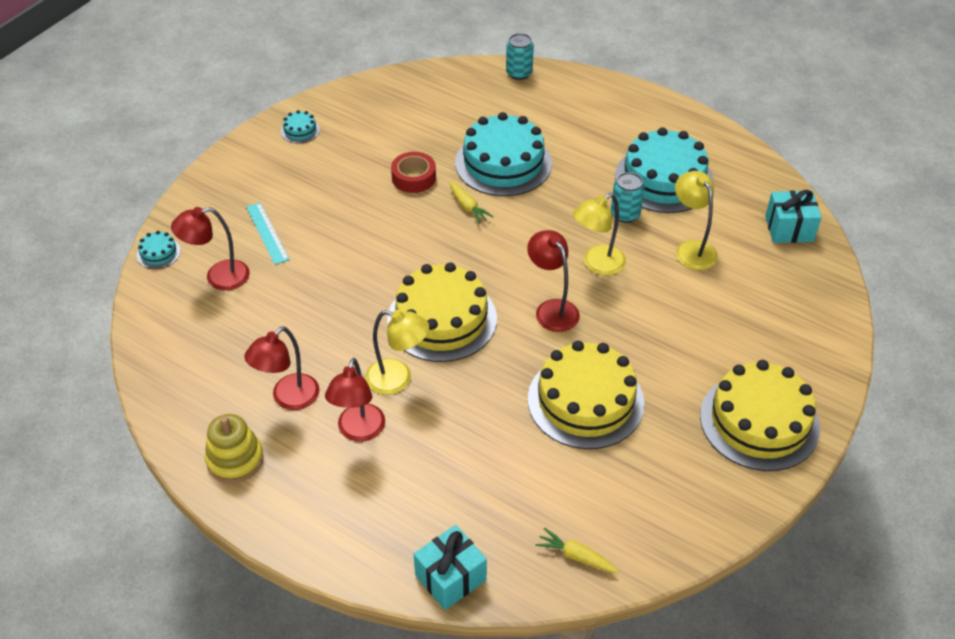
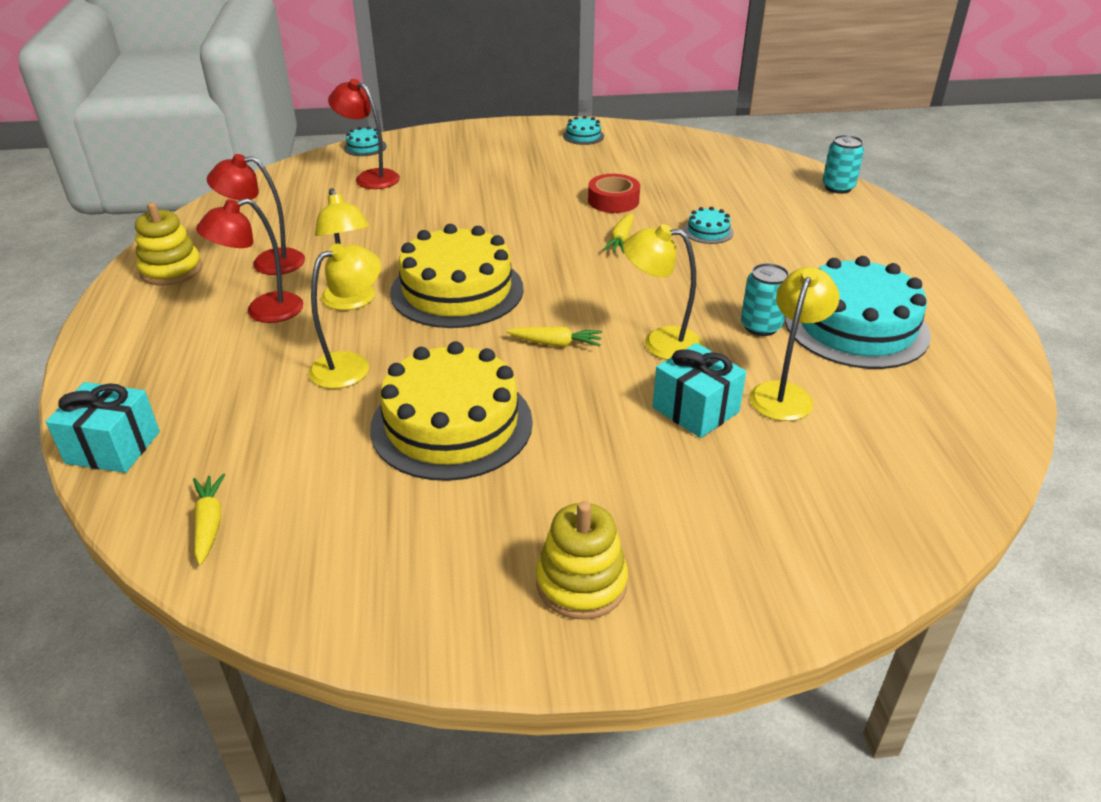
camera: 50 degrees right, 10 degrees down
turquoise ruler [246,202,290,265] -> none
turquoise cake [455,112,552,196] -> turquoise cake [683,207,734,244], size x0.41
red lamp [527,230,580,332] -> yellow carrot [506,327,602,347]
yellow cake [700,360,820,471] -> yellow stacking toy [536,501,628,620]
turquoise gift [765,190,821,243] -> turquoise gift moved to [653,343,746,438]
none -> yellow lamp [308,243,381,389]

